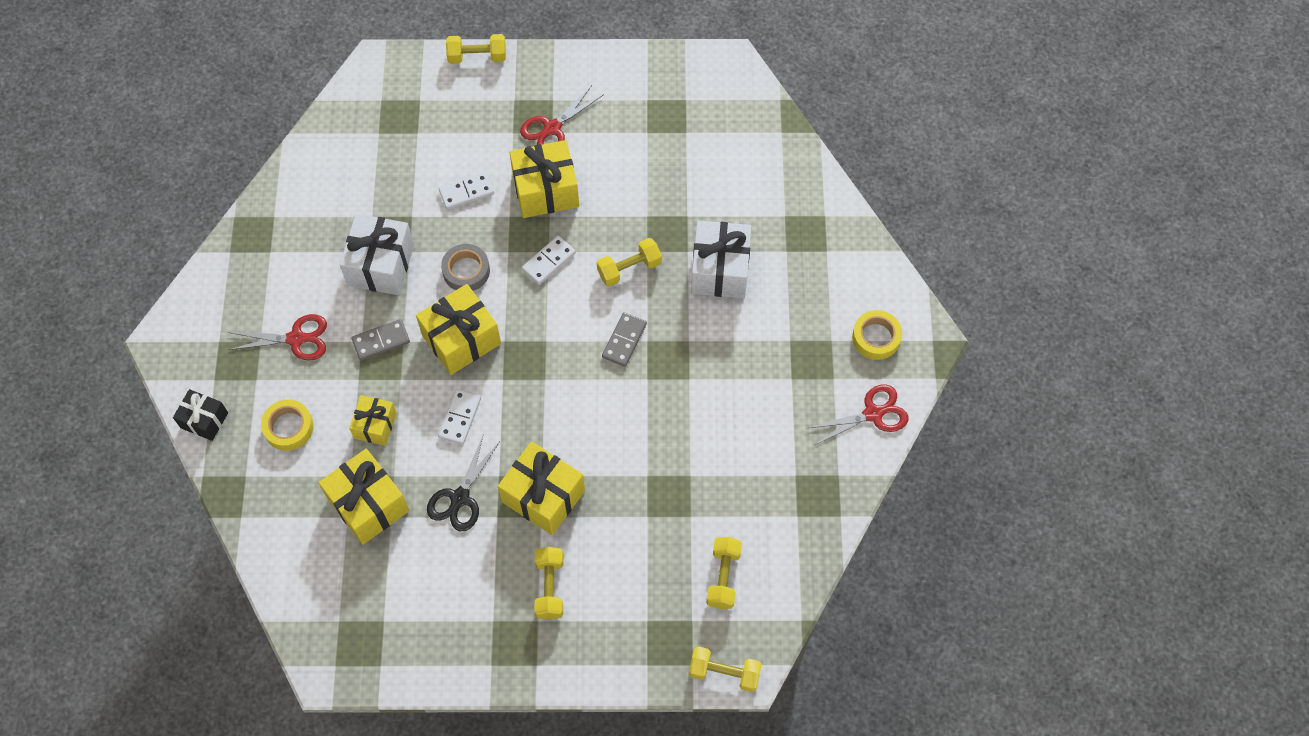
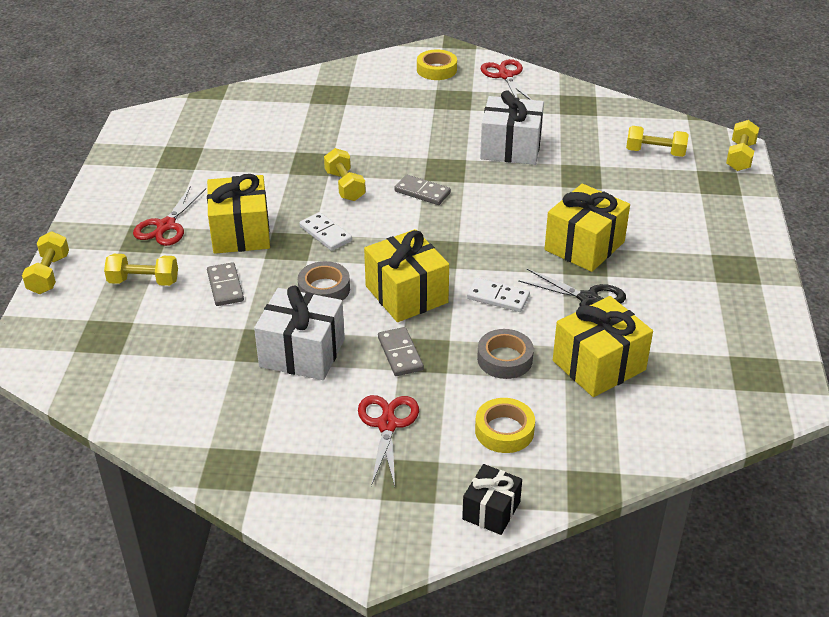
camera: 85 degrees left, 25 degrees down
yellow gift [349,395,397,446] -> grey tape [477,329,534,379]
white domino [439,172,494,210] -> grey domino [207,262,244,306]
red scissors [520,85,603,145] -> red scissors turned 60 degrees clockwise [133,186,206,246]
yellow dumbbell [534,547,563,620] -> yellow dumbbell moved to [104,254,178,286]
white gift [691,221,751,298] -> white gift moved to [480,90,544,165]

